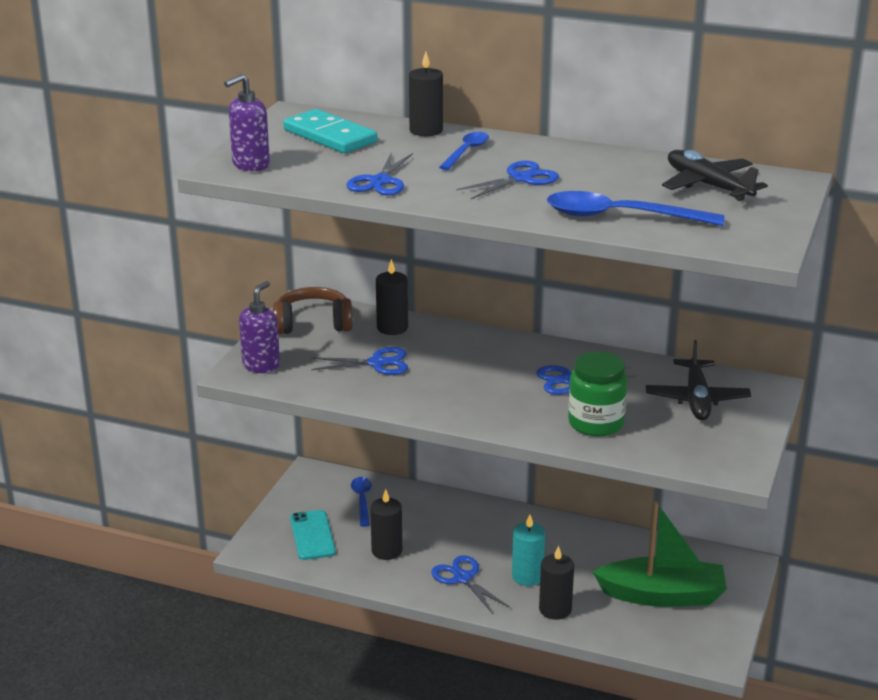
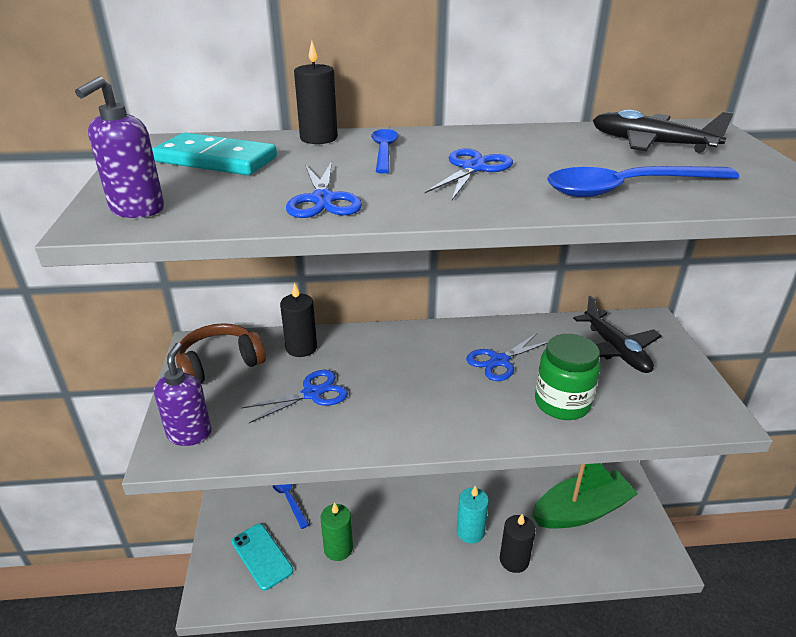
camera: 25 degrees left, 5 degrees up
black candle [370,489,402,560] -> green candle [320,502,353,561]
blue scissors [431,555,510,614] -> none

